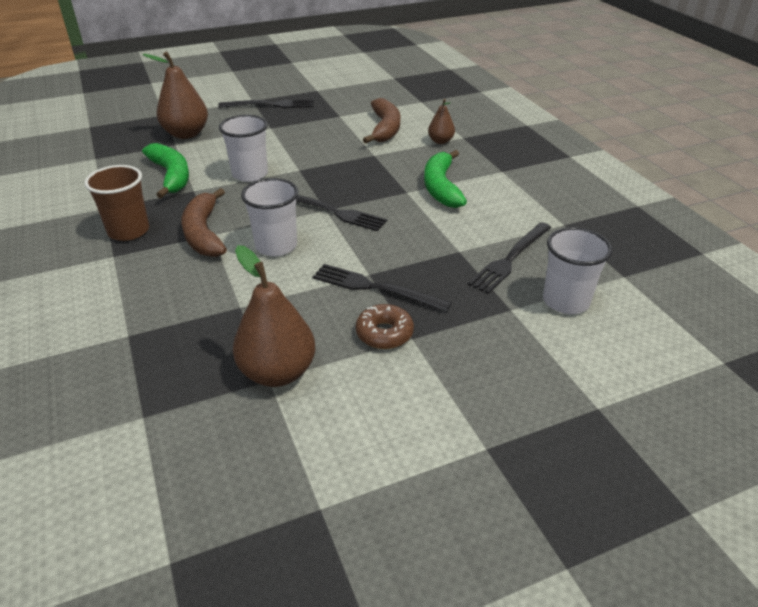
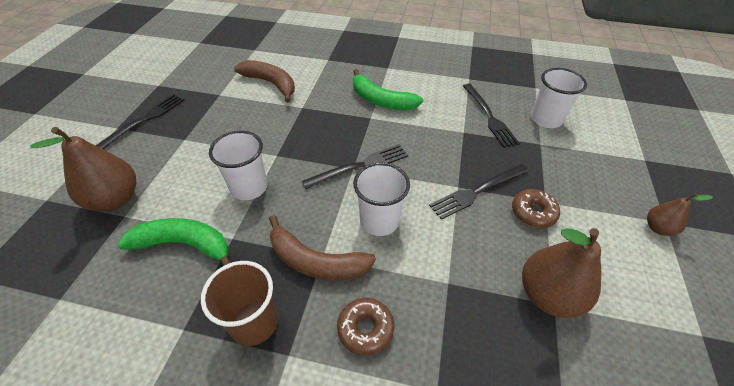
camera: 55 degrees left, 10 degrees up
brown pear [428,99,455,144] -> brown pear moved to [647,193,713,236]
none -> brown donut [337,298,394,356]

